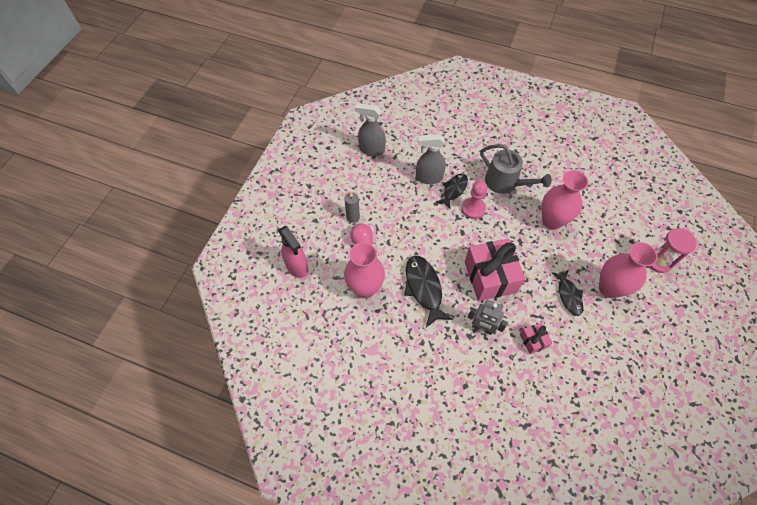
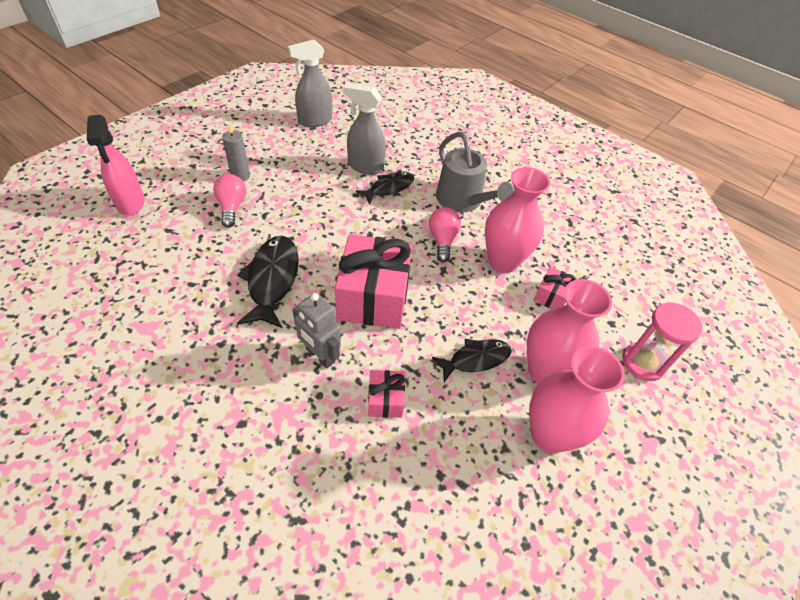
camera: 15 degrees right, 10 degrees down
pink vase [344,242,385,298] -> pink vase moved to [529,346,625,453]
grey spray bottle [355,103,386,156] -> grey spray bottle turned 60 degrees counterclockwise [288,39,332,127]
pink pawn [462,181,487,219] -> none
black fish [552,270,583,316] -> black fish turned 120 degrees counterclockwise [432,339,512,382]
none -> pink light bulb [429,207,461,262]
none -> pink gift [533,266,577,309]

